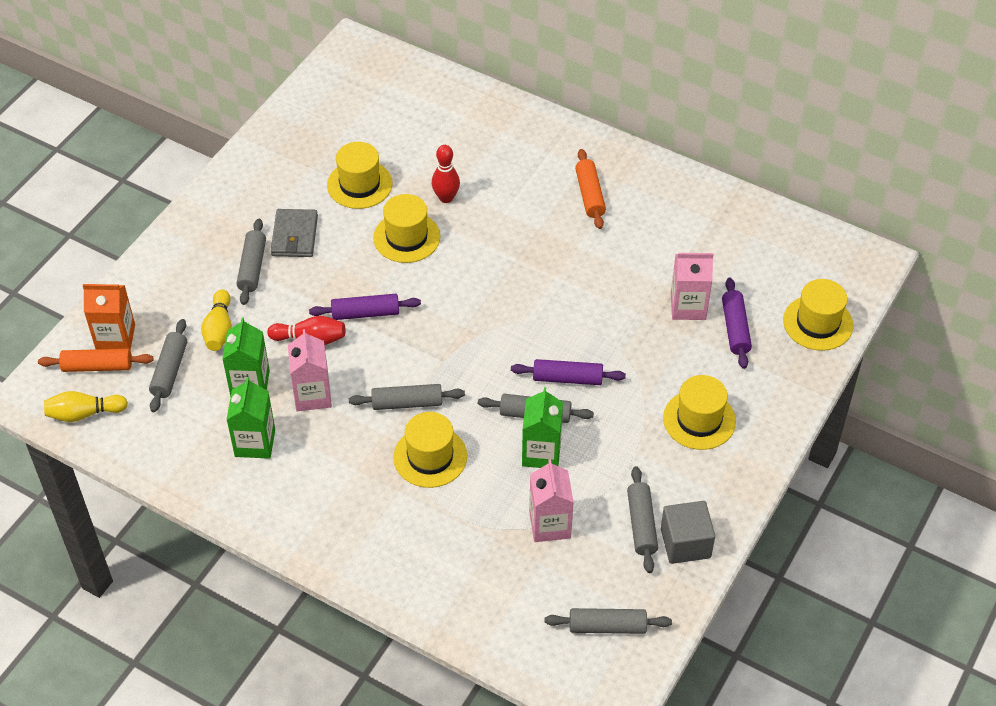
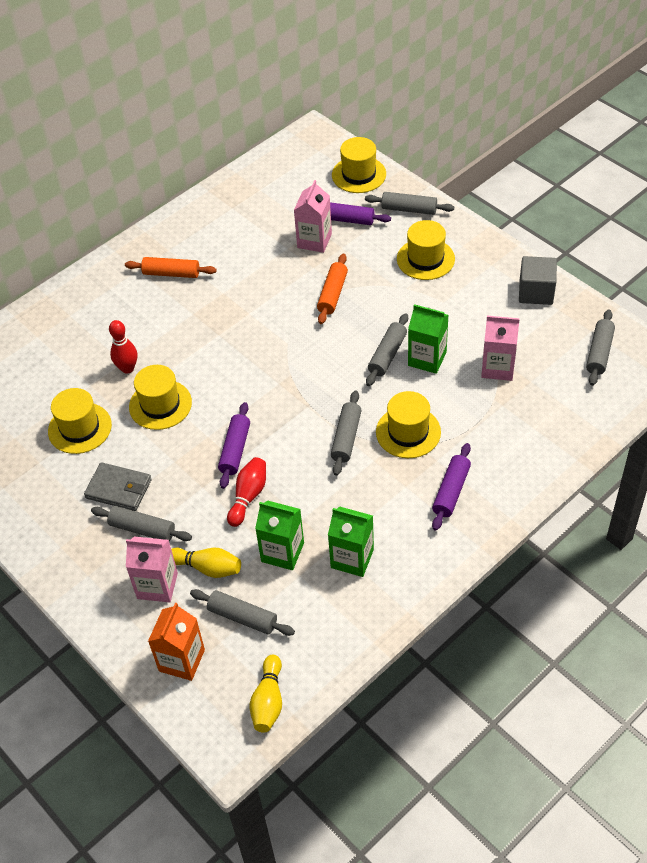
camera: 70 degrees left, 0 degrees up
orange rolling pin [38,349,153,372] -> orange rolling pin moved to [317,254,348,324]
pink carton [288,329,332,411] -> pink carton moved to [126,536,178,602]
purple rolling pin [511,359,626,385] -> purple rolling pin moved to [432,443,471,531]
grey rolling pin [627,466,658,573] -> grey rolling pin moved to [365,192,454,215]

